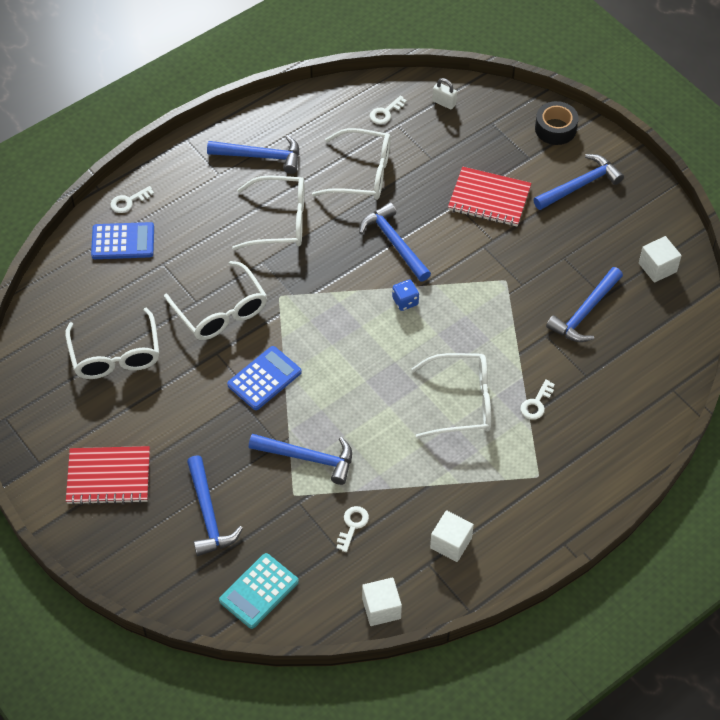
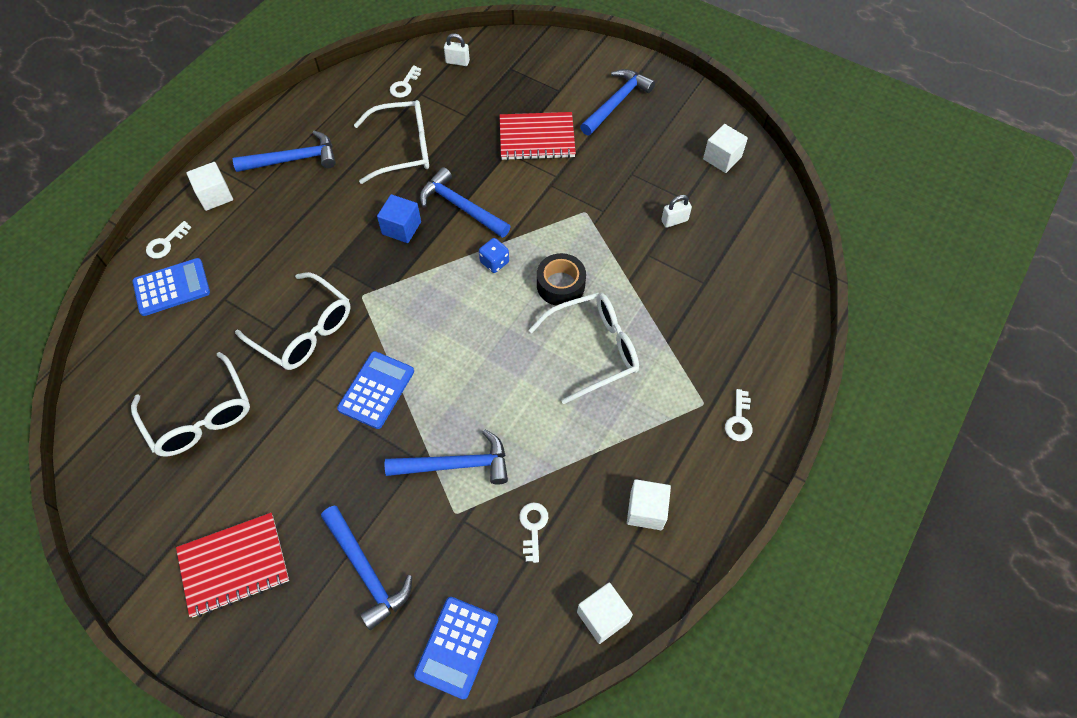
camera: 20 degrees left, 5 degrees up
turquoise calculator [219,553,299,629] -> blue calculator [414,597,498,700]
white glasses [232,176,304,250] -> none
white key [520,380,555,420] -> white key moved to [725,389,752,441]
black tape [535,101,578,145] -> black tape moved to [537,253,586,306]
blue hammer [546,267,623,342] -> white padlock [661,195,692,228]
none -> white cube [186,162,233,211]
none -> blue cube [377,194,421,243]

